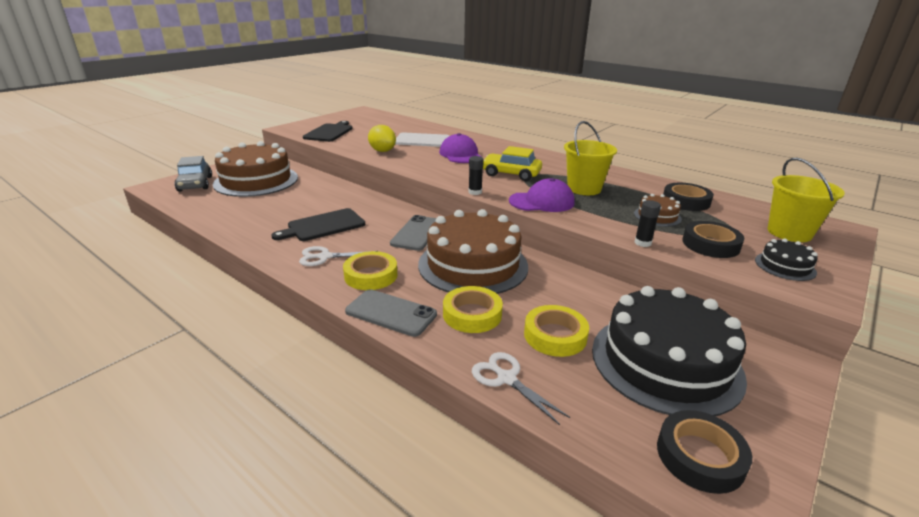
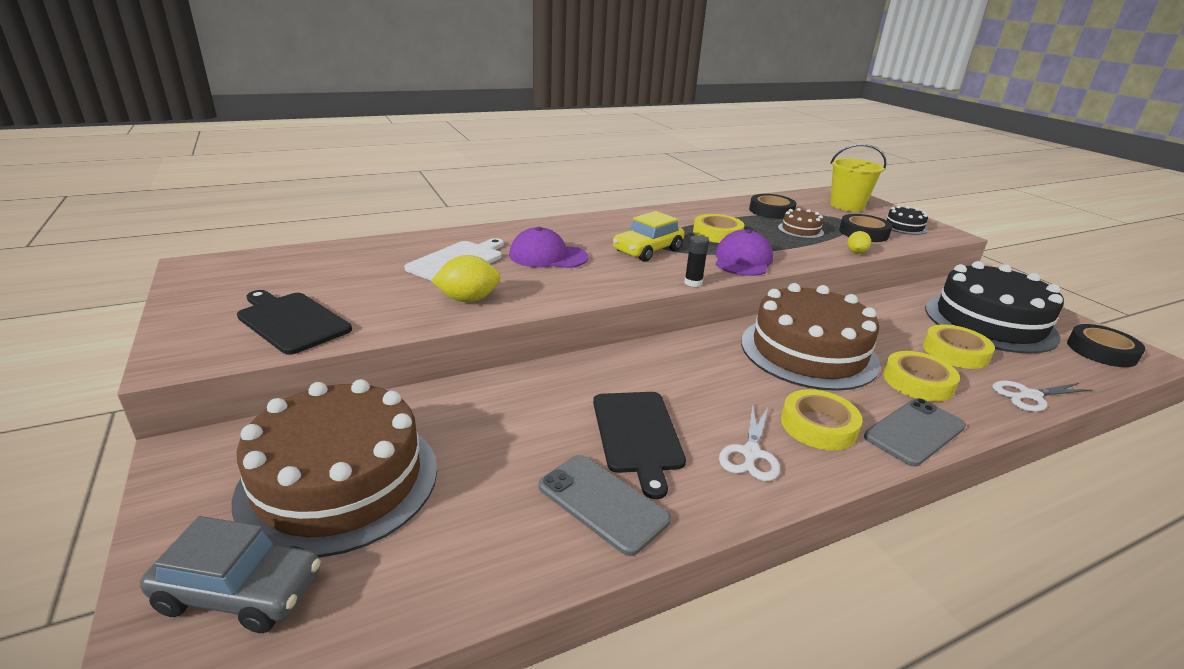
camera: 65 degrees left, 0 degrees up
grey phone [390,215,436,251] -> grey phone moved to [538,455,671,556]
yellow bucket [564,121,617,195] -> yellow tape [693,214,744,243]
black glue stick [635,200,661,247] -> yellow lemon [847,231,871,254]

